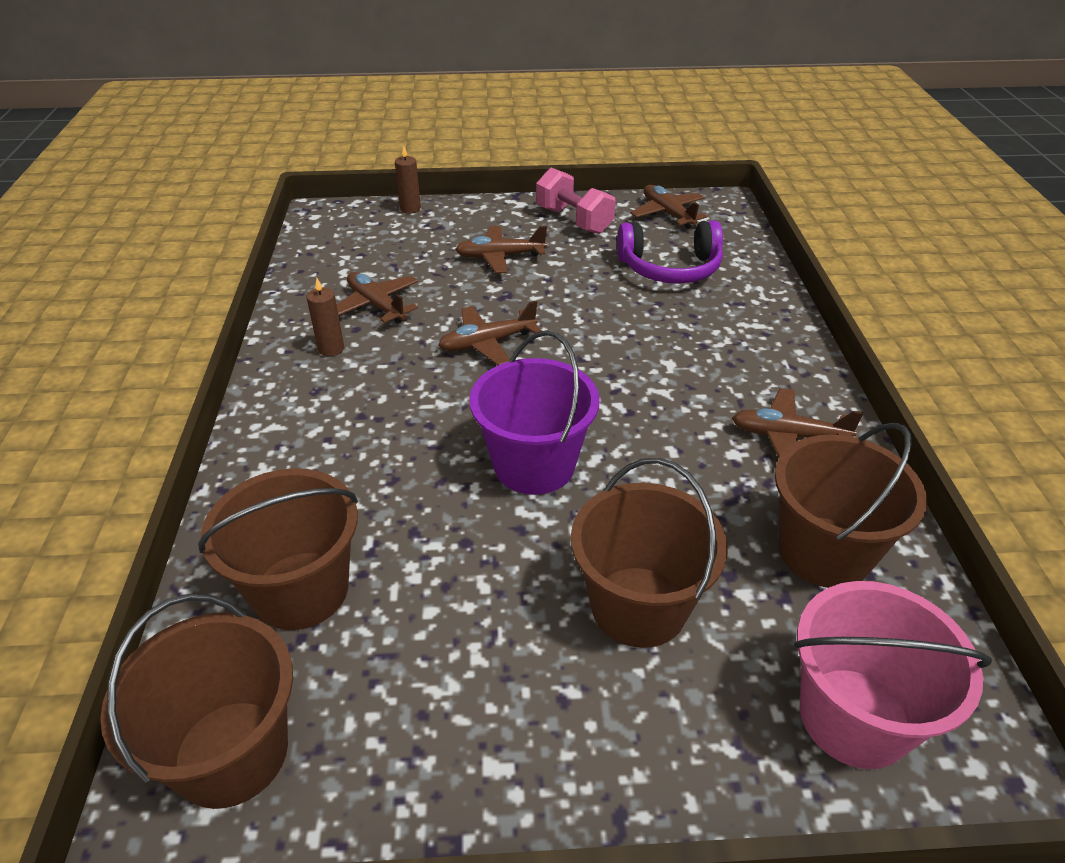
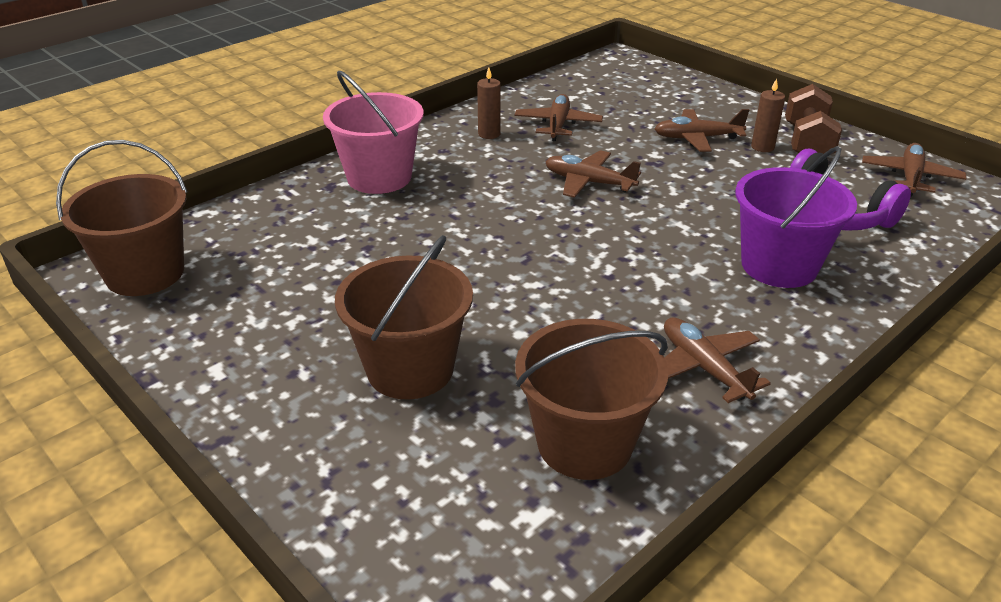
camera: 50 degrees right, 5 degrees down
brown bucket [198,468,358,630] -> none
brown candle [395,146,421,214] -> brown candle moved to [751,79,785,152]
brown plane [455,226,547,273] -> brown plane turned 45 degrees counterclockwise [654,109,749,152]
purple bucket [469,330,600,495] -> purple bucket moved to [735,146,857,288]
pink dumbbell [536,168,616,234] -> brown dumbbell [785,84,842,154]
pink bucket [794,581,992,769] -> pink bucket moved to [323,71,424,194]

